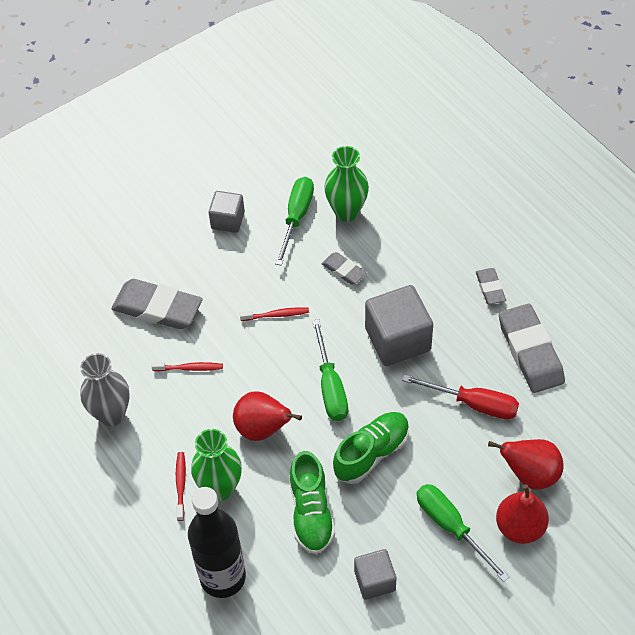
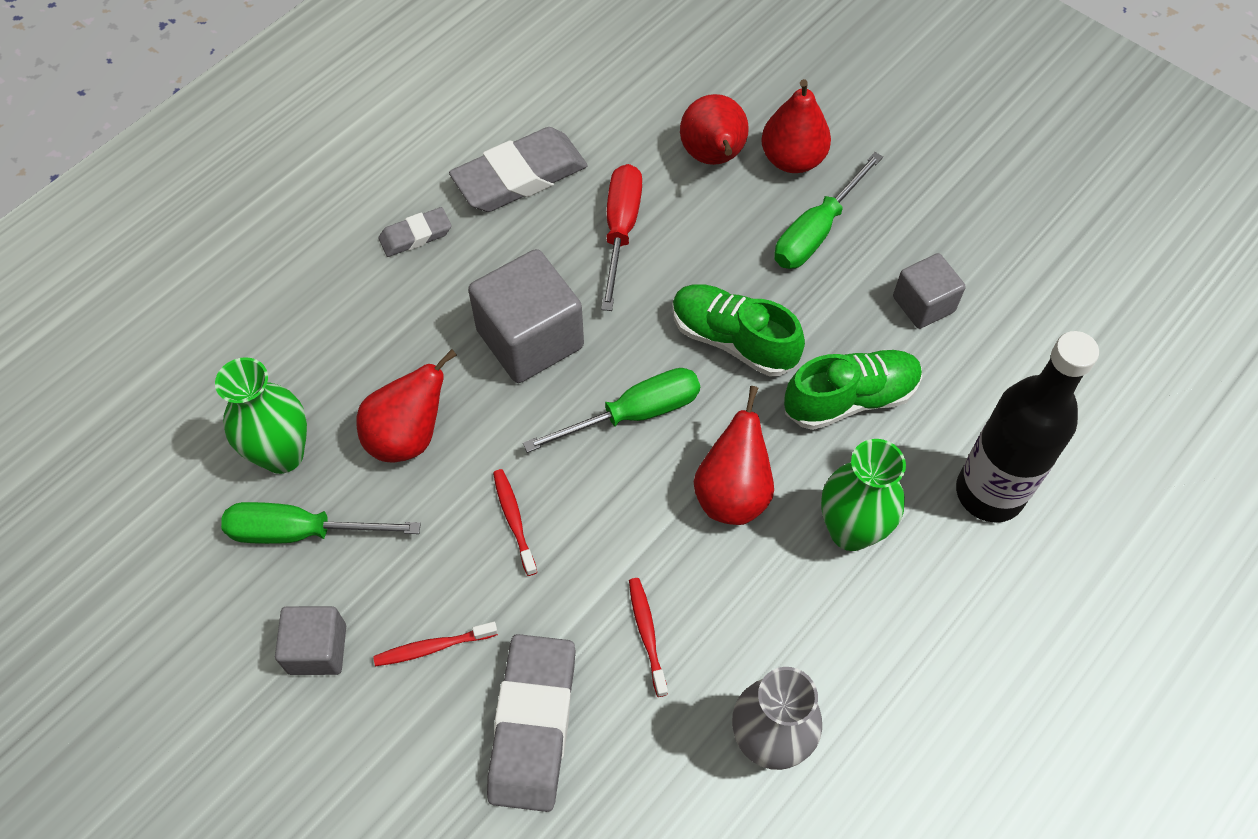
camera: 105 degrees left, 5 degrees up
red toothbrush [176,452,186,521] -> red toothbrush moved to [373,622,498,666]
grey eraser [322,252,367,285] -> red pear [357,349,457,463]

